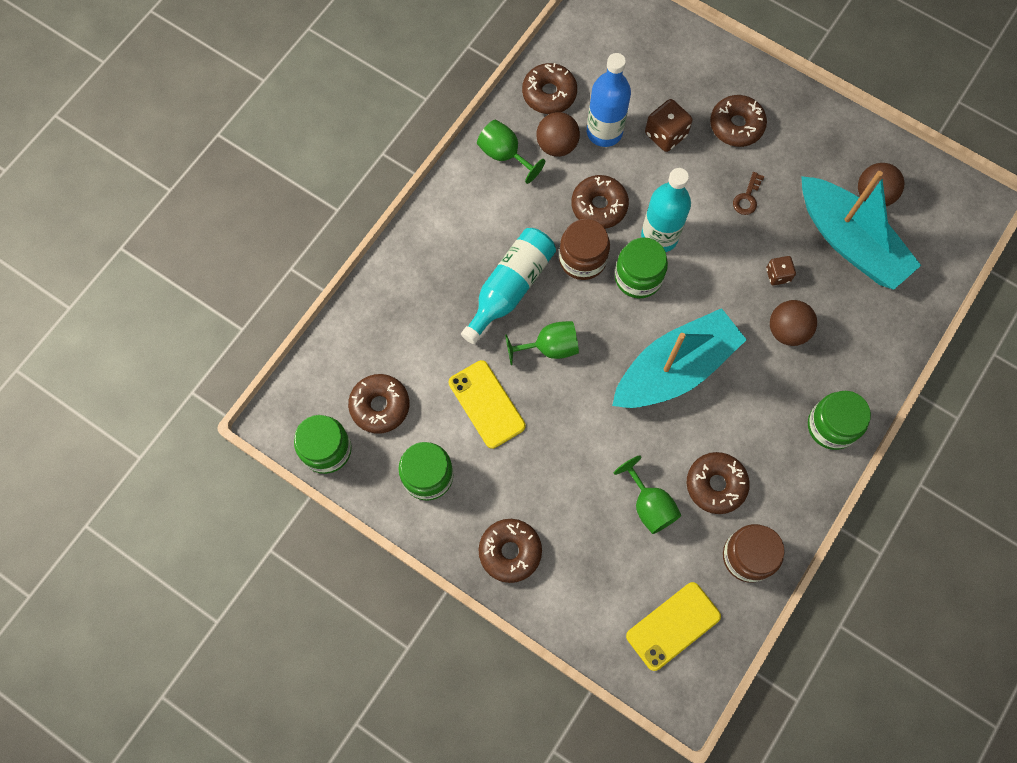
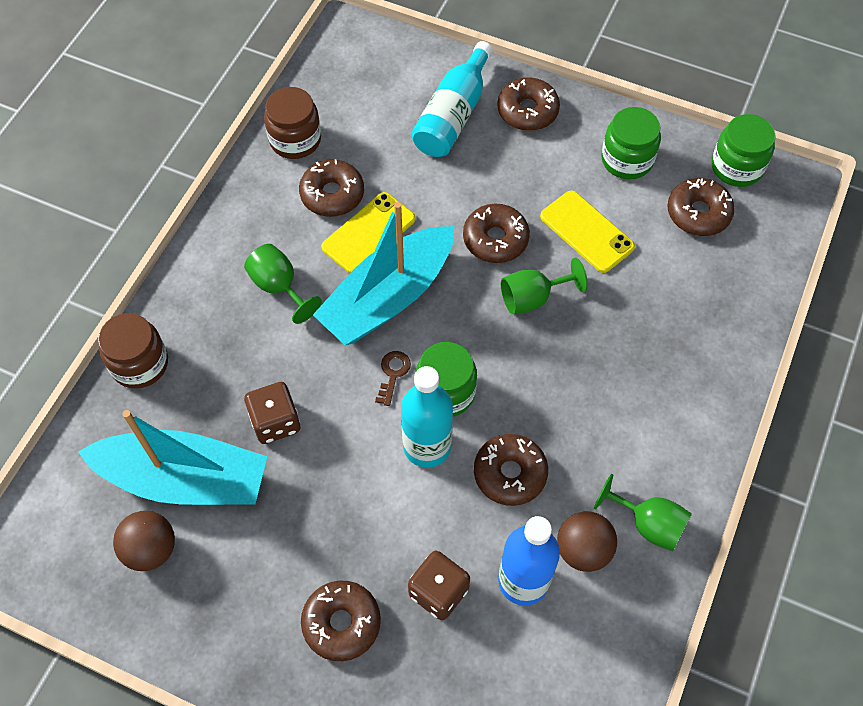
camera: 170 degrees right, 10 degrees down
turquoise bottle [461,228,556,344] -> turquoise bottle moved to [411,41,493,157]
brown donut [522,63,577,114] -> brown donut moved to [463,204,530,263]
brown jar [559,219,610,280] -> brown jar moved to [98,313,168,389]
green goblet [614,455,681,534] -> green goblet moved to [244,244,322,324]
yellow phone [626,582,721,671] -> yellow phone moved to [322,192,415,273]
brown key [733,172,764,215] -> brown key moved to [375,351,411,406]
brown dice [766,256,796,285] -> brown dice [244,382,300,444], size x1.59
brown ball [770,300,817,346] -> none
turquoise boat [801,171,921,290] -> turquoise boat turned 150 degrees clockwise [78,410,267,505]
green jar [808,391,871,450] -> none

